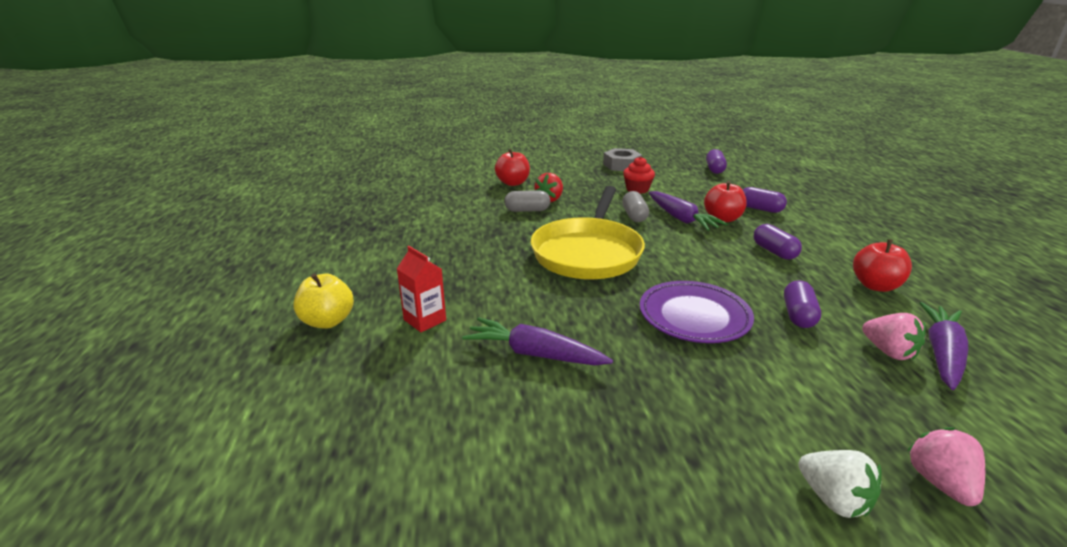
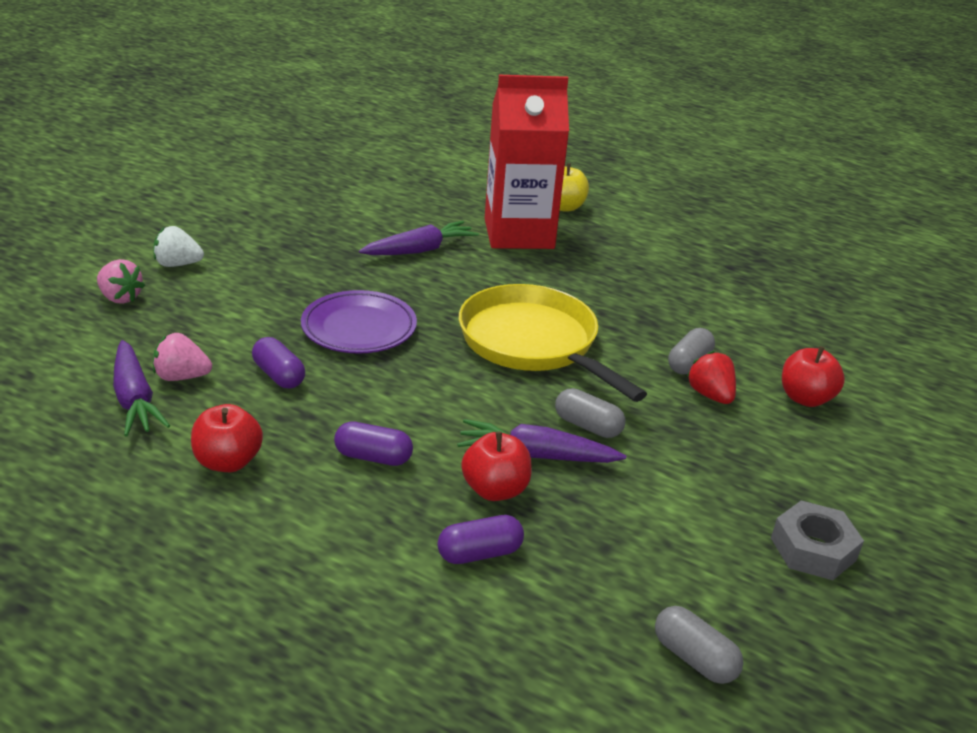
camera: 125 degrees right, 5 degrees up
red carton [397,246,446,332] -> red carton [485,75,569,249], size x2.38
red cupcake [623,157,655,194] -> none
purple capsule [706,149,727,174] -> grey capsule [655,606,744,684]

